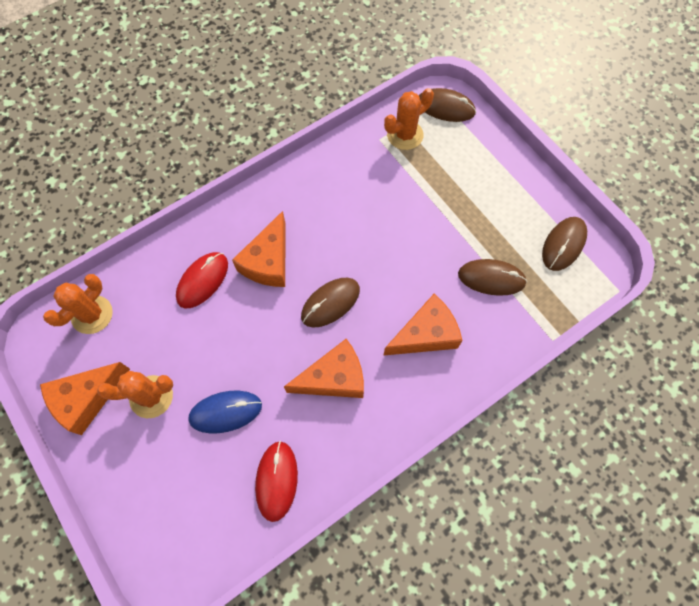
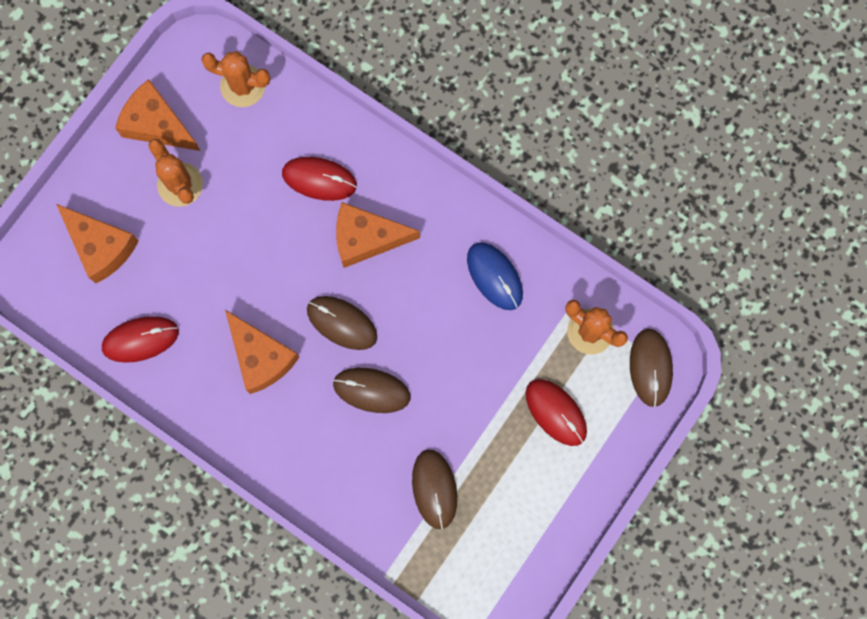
camera: 70 degrees right, 10 degrees up
blue mouse [188,391,262,433] -> blue mouse moved to [467,242,523,310]
orange cheese [383,294,463,356] -> orange cheese moved to [56,204,139,283]
brown mouse [542,217,587,271] -> brown mouse moved to [333,368,411,413]
none -> red mouse [526,379,587,446]

